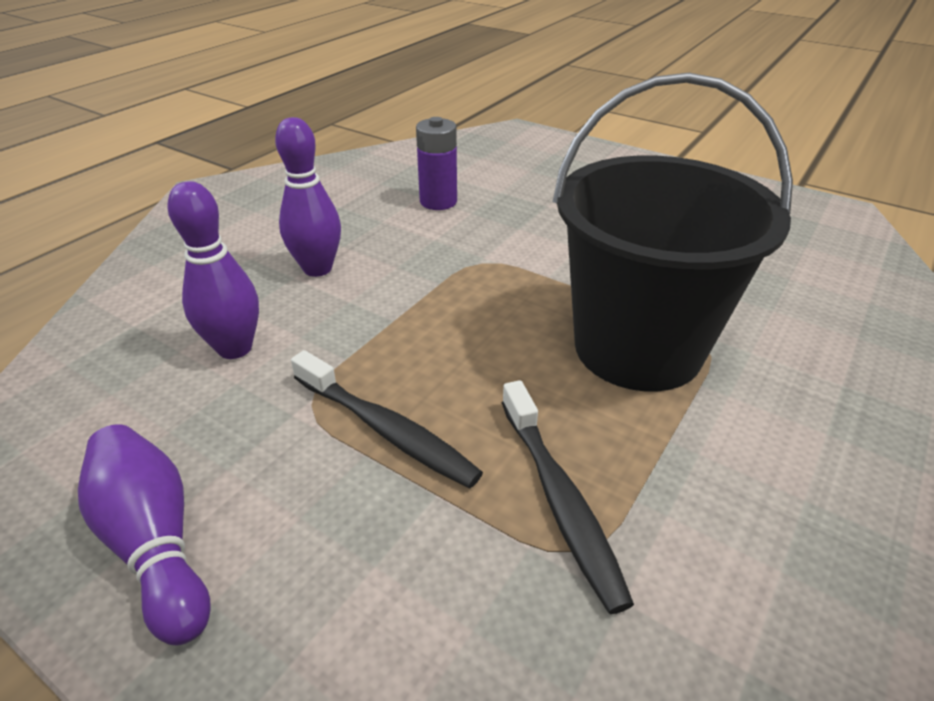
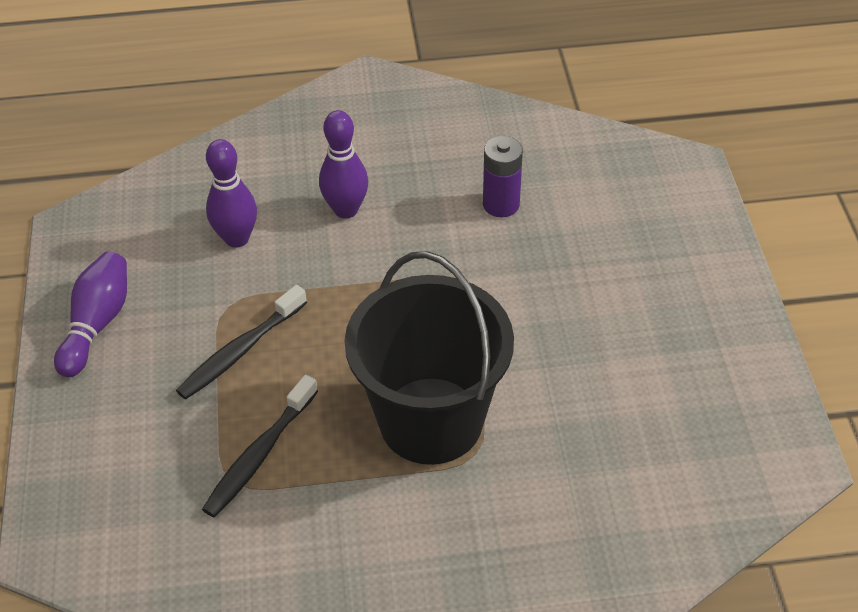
camera: 50 degrees right, 10 degrees up
black toothbrush [291,350,483,489] -> black toothbrush turned 45 degrees clockwise [176,285,307,400]

